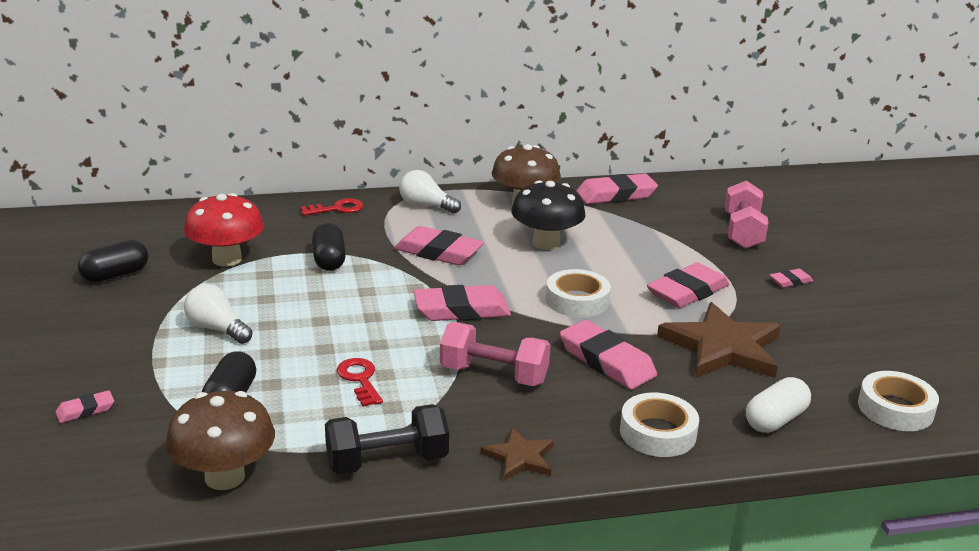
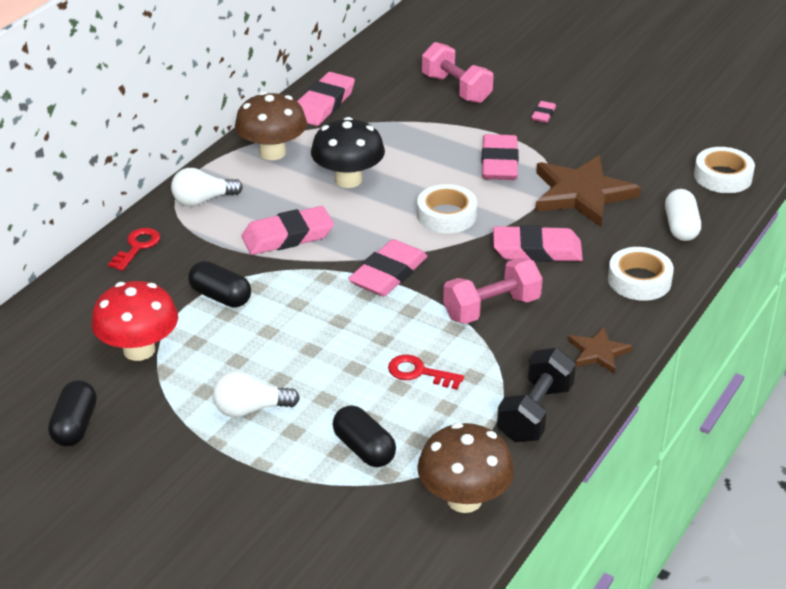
camera: 45 degrees left, 10 degrees up
pink eraser [55,390,114,423] -> none

